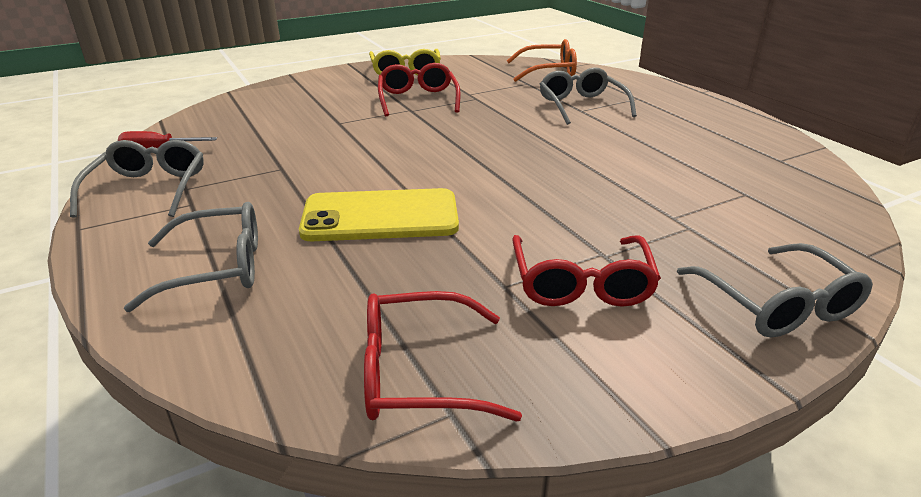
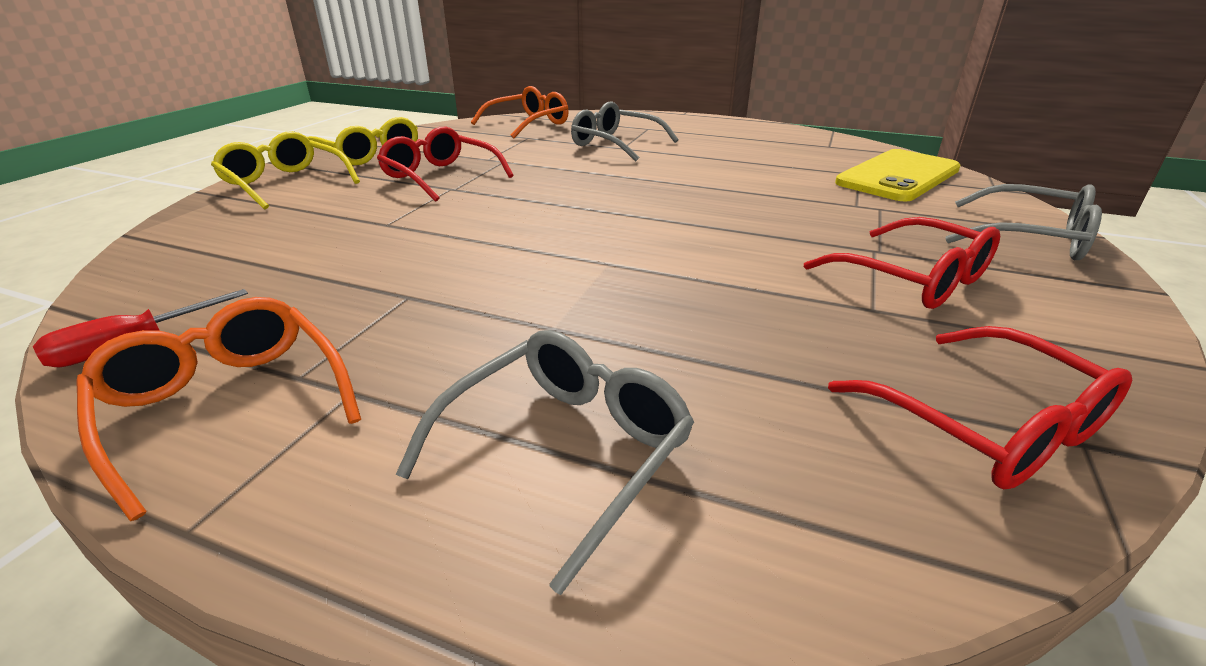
camera: 40 degrees left, 0 degrees up
grey glasses [70,140,204,218] -> orange glasses [76,297,361,521]
yellow phone [299,188,459,241] -> yellow phone moved to [835,149,961,202]
red glasses [364,291,522,422] -> red glasses turned 75 degrees counterclockwise [828,326,1132,489]
none -> yellow glasses [211,131,360,210]

